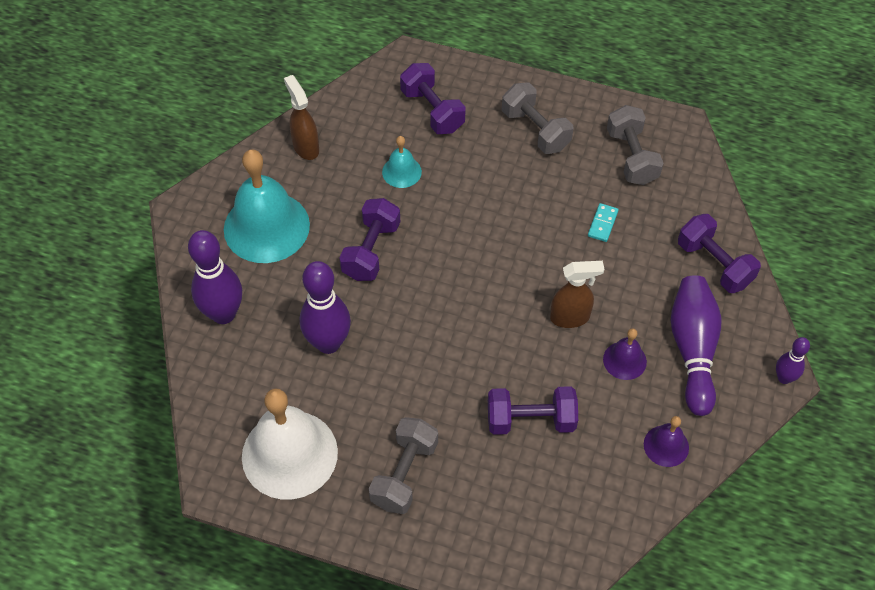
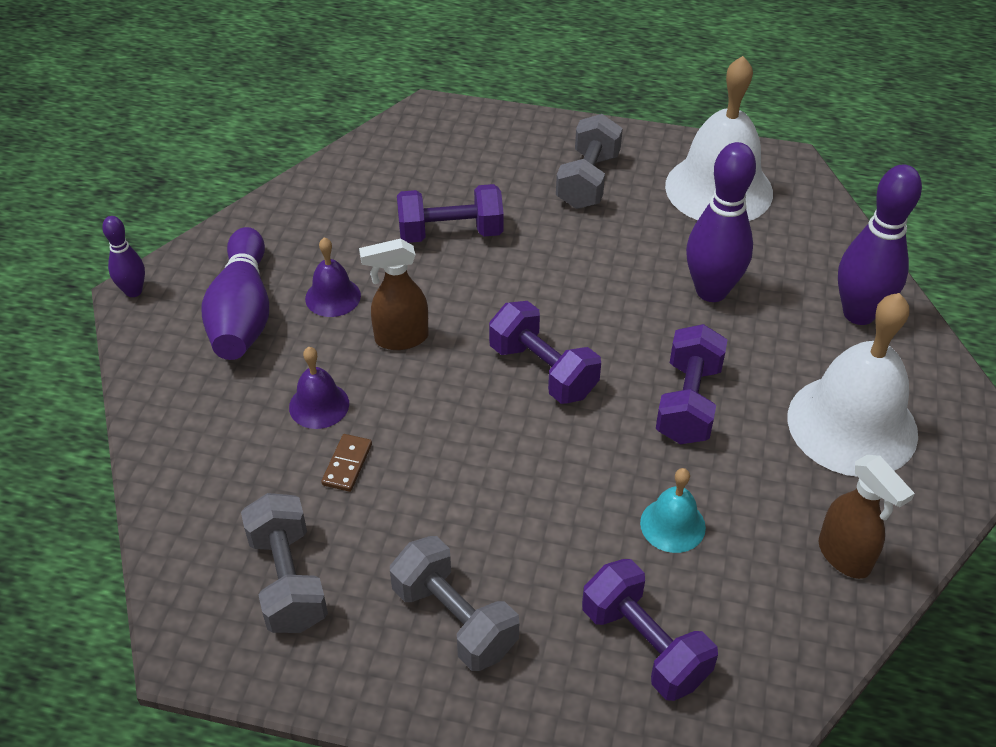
camera: 175 degrees right, 10 degrees down
turquoise bell [224,149,310,263] -> white bell [788,293,918,477]
turquoise domino [588,203,619,242] -> brown domino [321,434,372,492]
purple bell [644,416,689,467] -> purple bell moved to [289,347,349,429]
purple dumbbell [678,214,761,293] -> purple dumbbell moved to [489,301,601,404]

